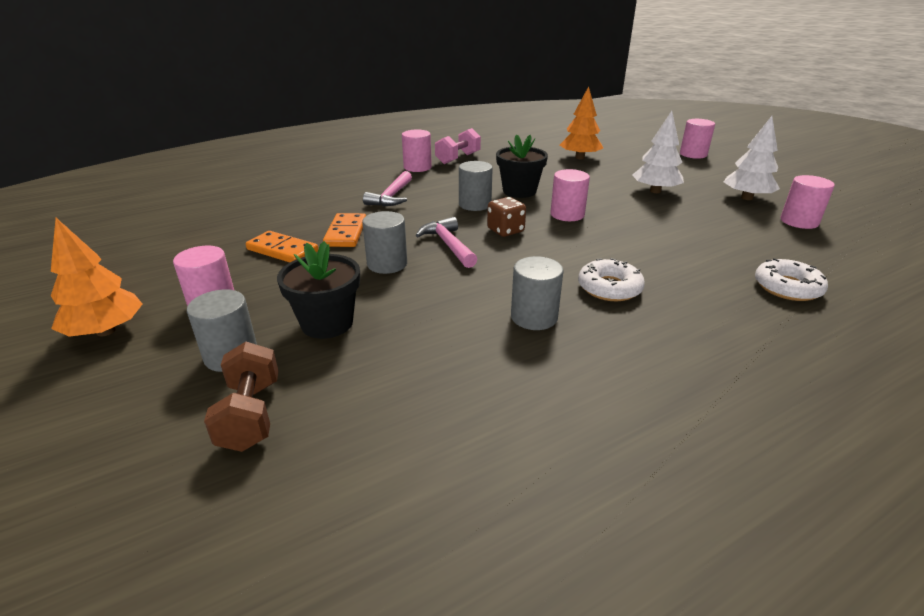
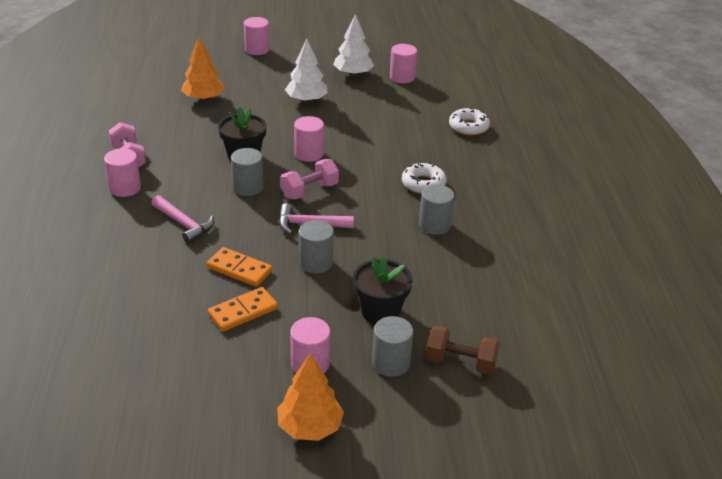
camera: 65 degrees left, 5 degrees up
brown dice [487,197,526,237] -> pink dumbbell [281,159,339,199]

